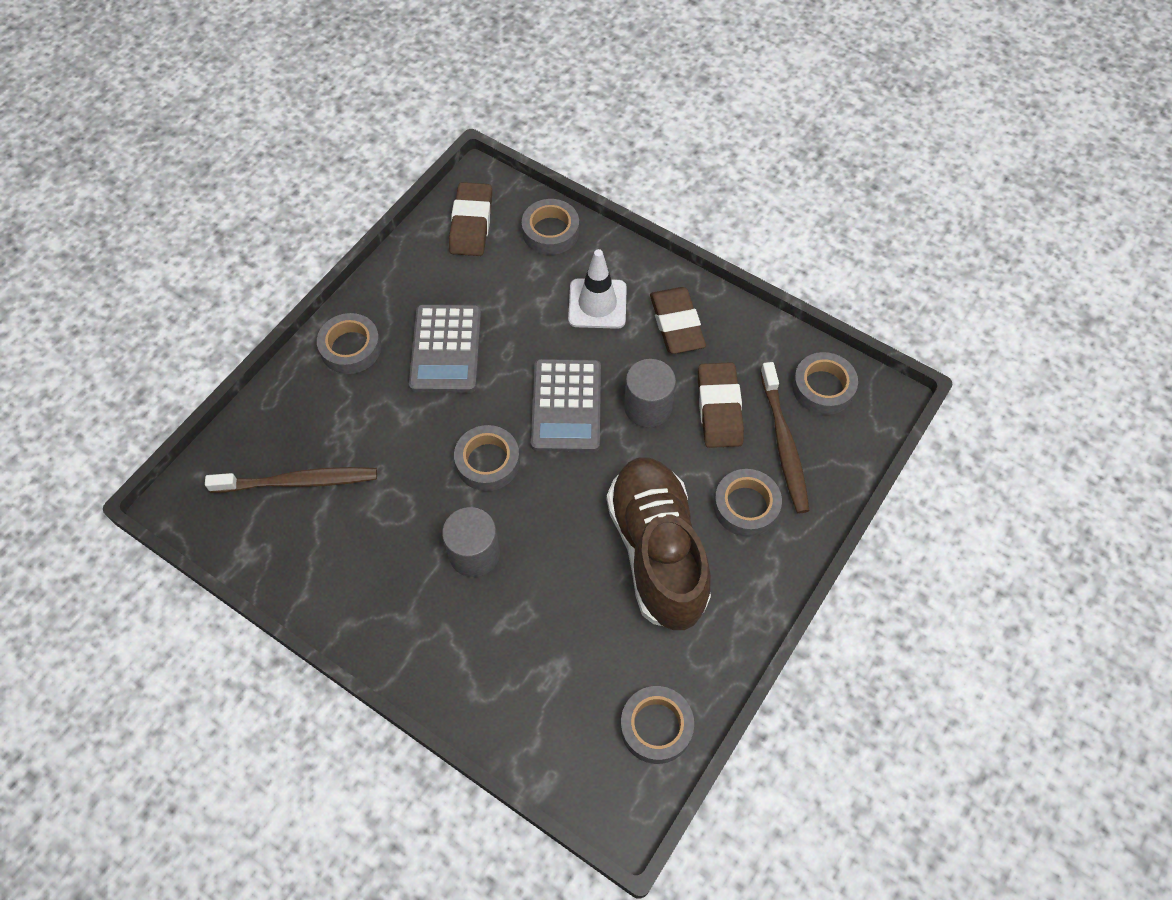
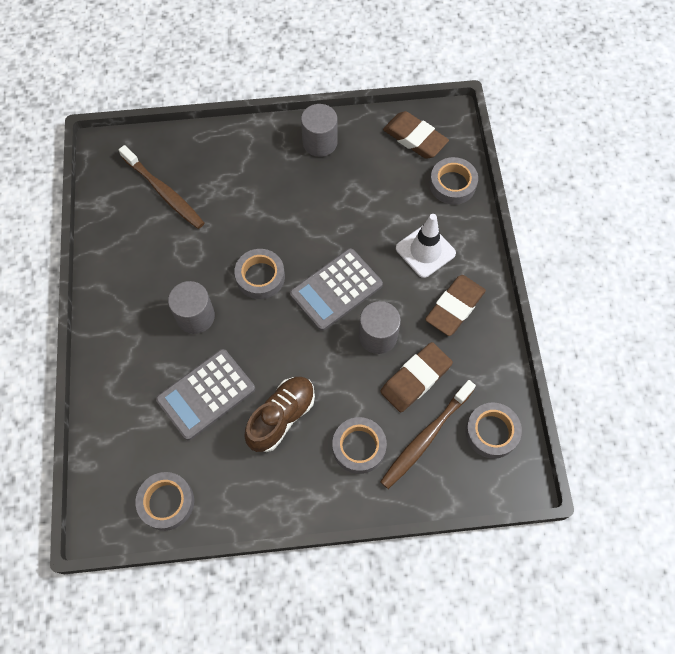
camera: 50 degrees right, 5 degrees up
grey tape [317,313,381,374] -> none
grey calculator [409,304,481,393] -> grey calculator moved to [156,349,255,440]
brown eraser [449,182,492,256] -> brown eraser turned 75 degrees clockwise [383,111,449,159]
brown shoe [607,458,711,630] -> brown shoe [244,377,315,452], size x0.62
none -> grey cylinder [301,104,338,157]

